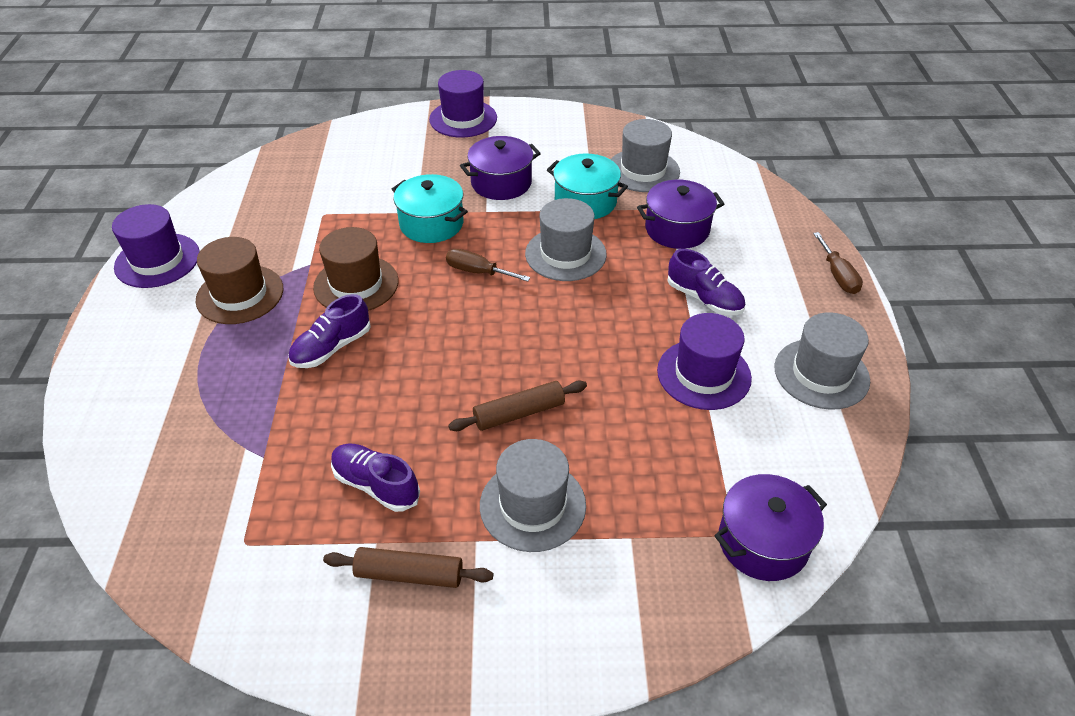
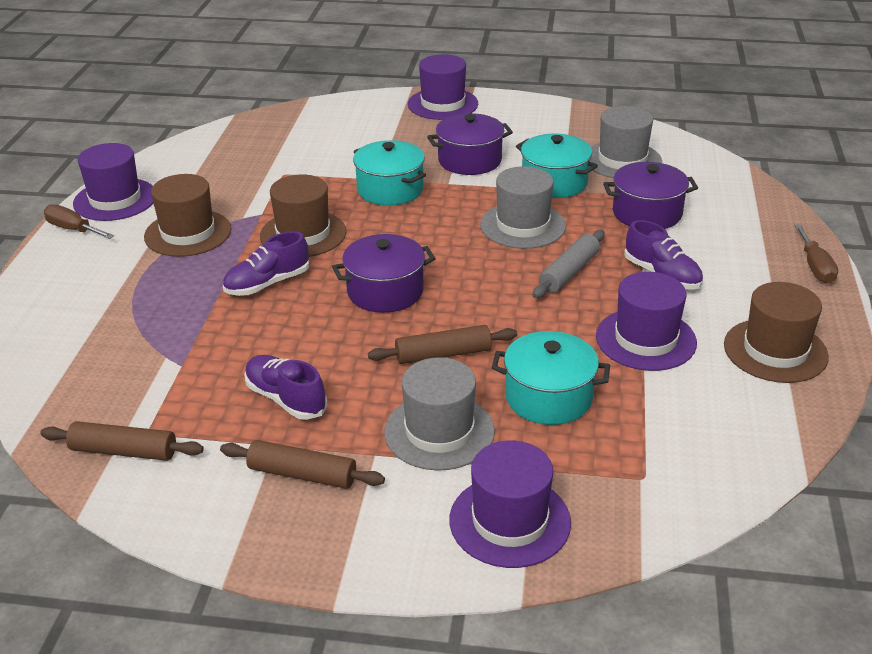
camera: 10 degrees right, 10 degrees down
brown screwdriver [446,249,531,282] -> brown screwdriver moved to [44,204,114,239]
purple pot [714,474,827,581] -> purple pot moved to [332,234,436,313]
grey hat [774,312,870,410] -> brown hat [724,282,829,383]
none -> brown rolling pin [40,421,204,461]
none -> purple hat [449,441,571,568]
none -> turquoise pot [492,331,610,425]
none -> grey rolling pin [533,230,605,298]

